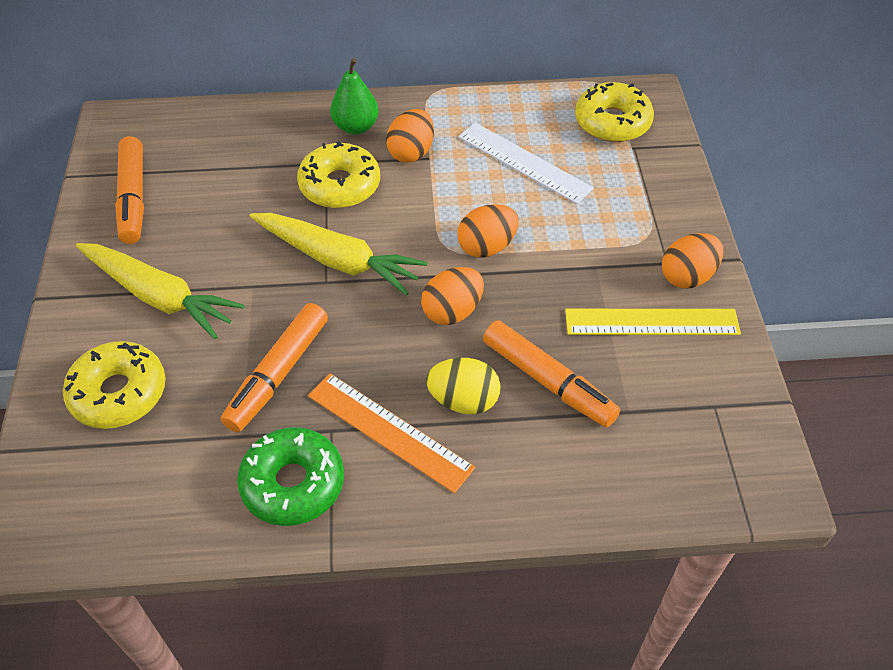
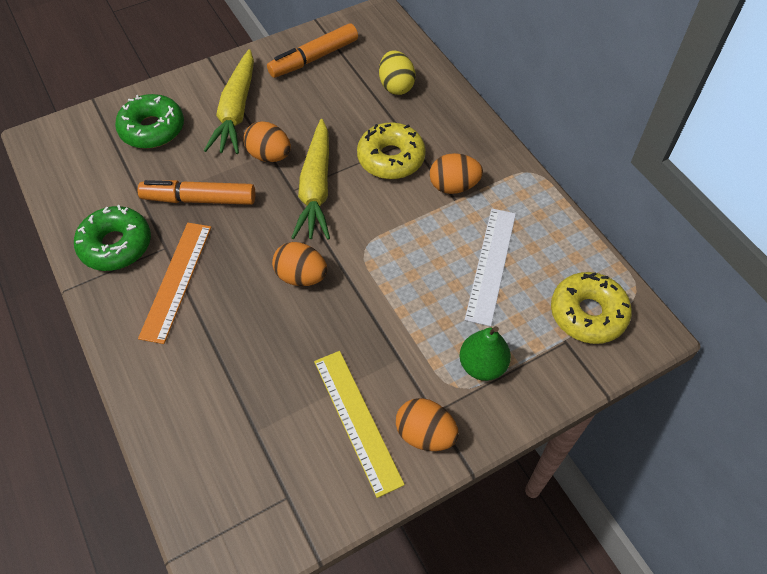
camera: 65 degrees right, 5 degrees up
yellow donut [63,341,166,429] -> green donut [115,94,184,149]
green pear [330,58,379,134] -> green pear moved to [459,326,511,381]
yellow egg [426,358,501,414] -> yellow egg moved to [379,50,416,95]
orange egg [457,204,519,258] -> orange egg moved to [243,121,291,162]
orange marker [483,320,620,427] -> none

